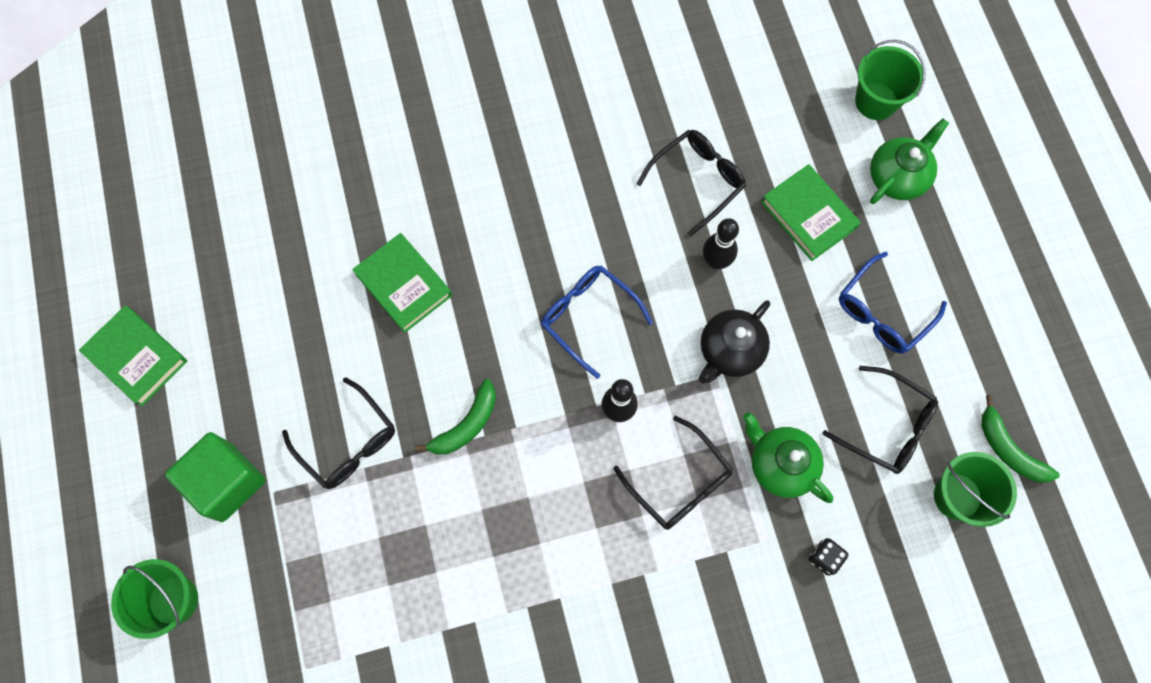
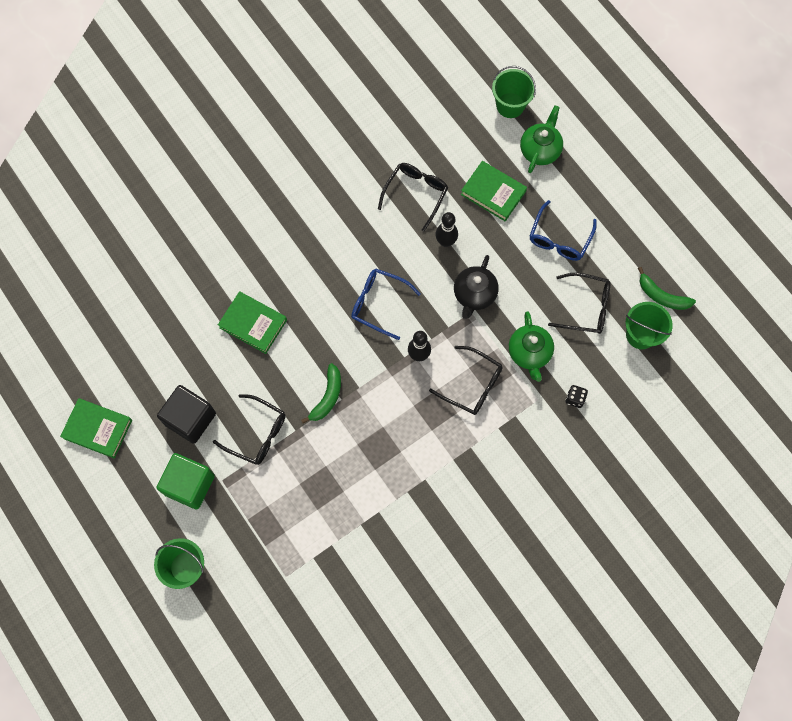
camera: 20 degrees left, 0 degrees up
green teapot [743,412,833,503] -> green teapot turned 120 degrees counterclockwise [509,312,554,382]
none -> black cube [157,385,216,444]

